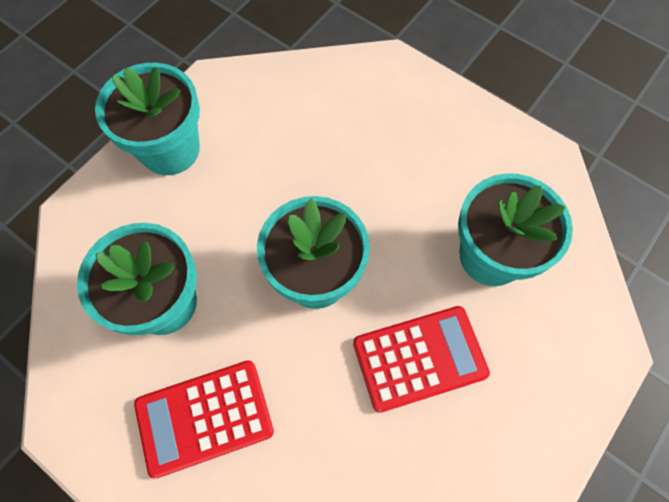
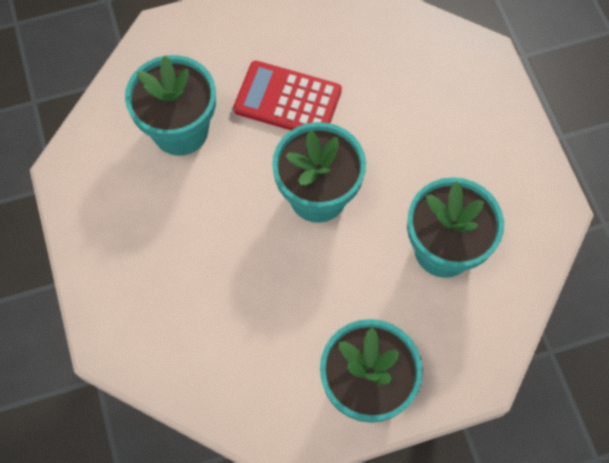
camera: 145 degrees left, 0 degrees up
red calculator [134,360,274,478] -> none

